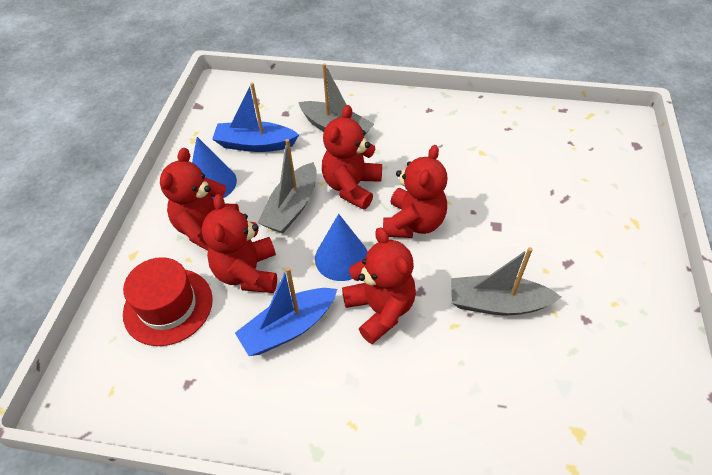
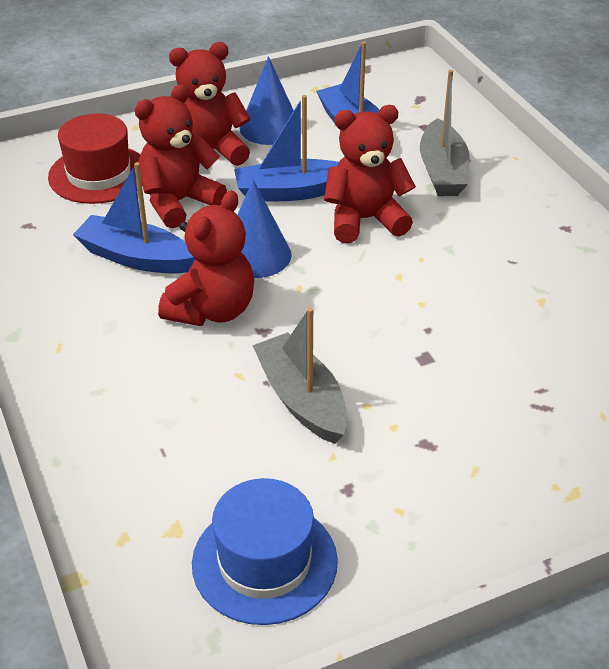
camera: 55 degrees right, 10 degrees down
grey boat [258,139,316,233] -> blue boat [234,95,339,202]
red teddy bear [383,145,448,238] -> none
none -> blue hat [192,478,338,625]

